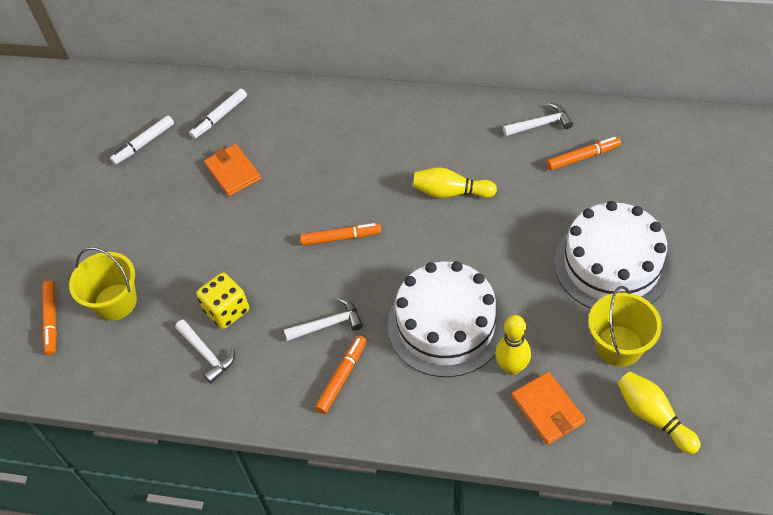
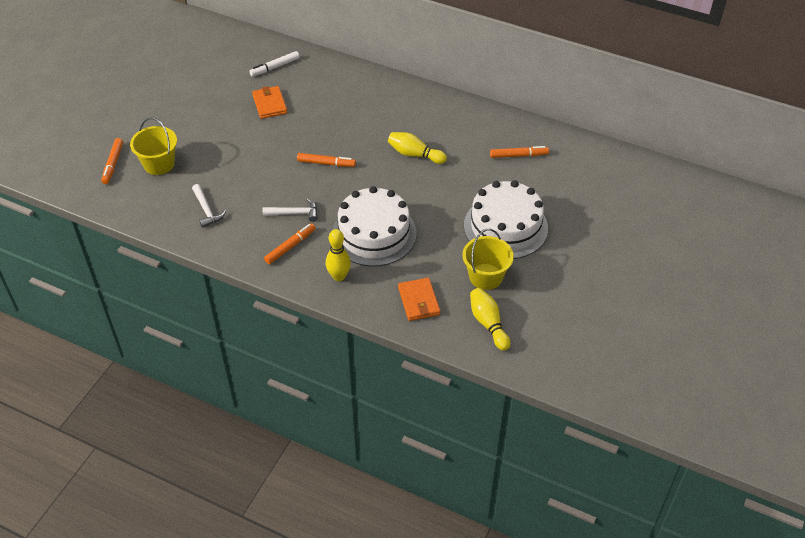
camera: 10 degrees right, 5 degrees down
white marker [110,115,174,165] -> none
yellow dice [196,272,249,329] -> none
yellow bowling pin [495,315,531,375] -> yellow bowling pin moved to [326,229,351,281]
white hammer [503,103,573,136] -> none

